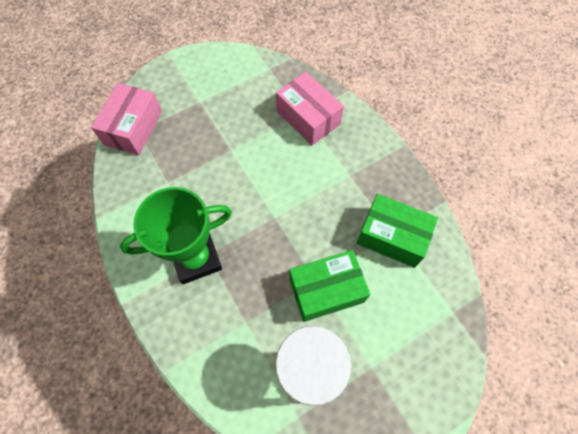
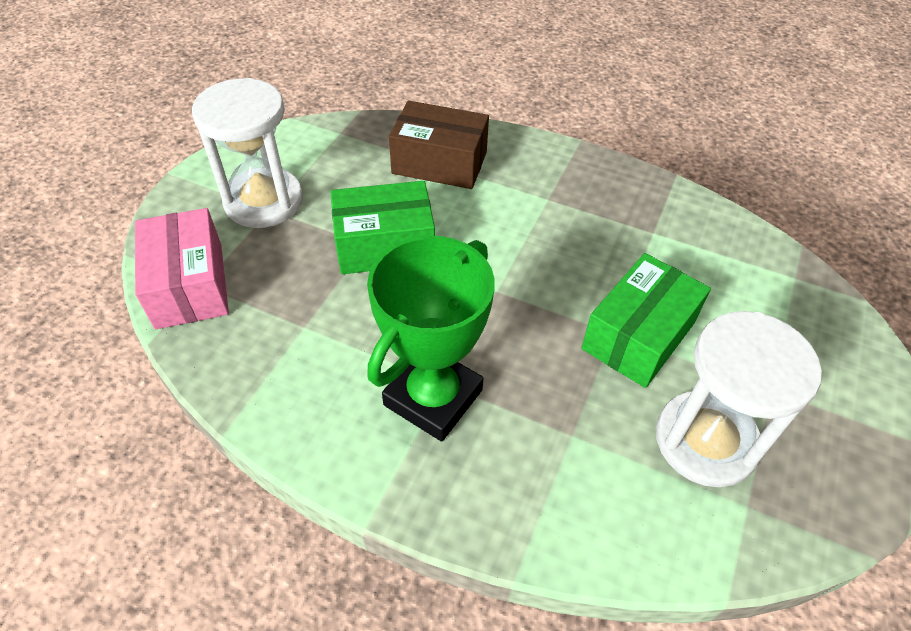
camera: 35 degrees left, 15 degrees down
pink box [276,72,344,146] -> brown box [389,101,489,189]
green box [356,194,438,268] -> green box moved to [331,181,435,274]
none -> white hourglass [192,78,303,228]

